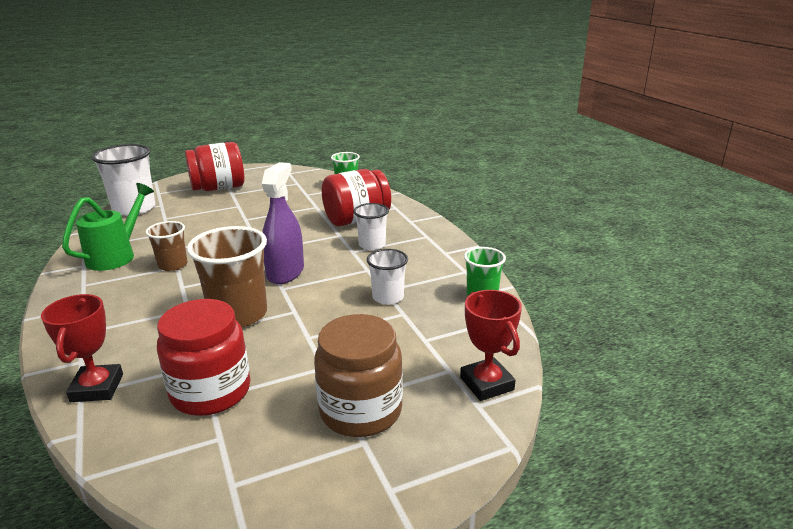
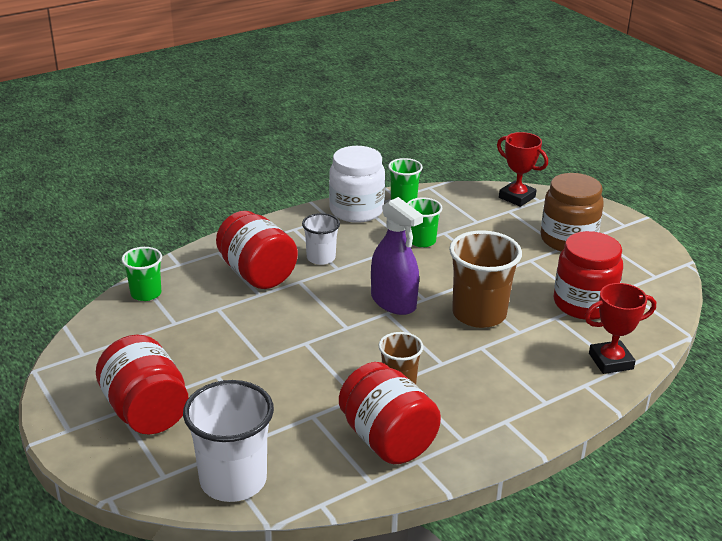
camera: 100 degrees left, 5 degrees up
green watering can [62,183,154,271] -> red jar [339,362,441,464]
purple spray bottle [262,162,304,284] -> purple spray bottle turned 135 degrees counterclockwise [371,197,423,315]
white cup [366,249,408,305] -> green cup [407,197,442,247]
red trophy [460,290,522,401] -> red trophy turned 75 degrees clockwise [497,132,548,207]
none -> white jar [329,146,385,223]

